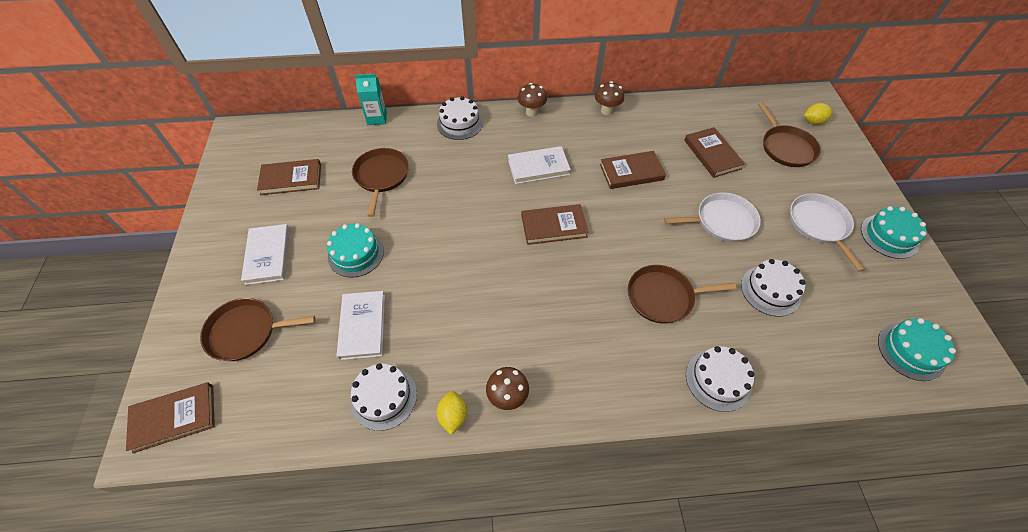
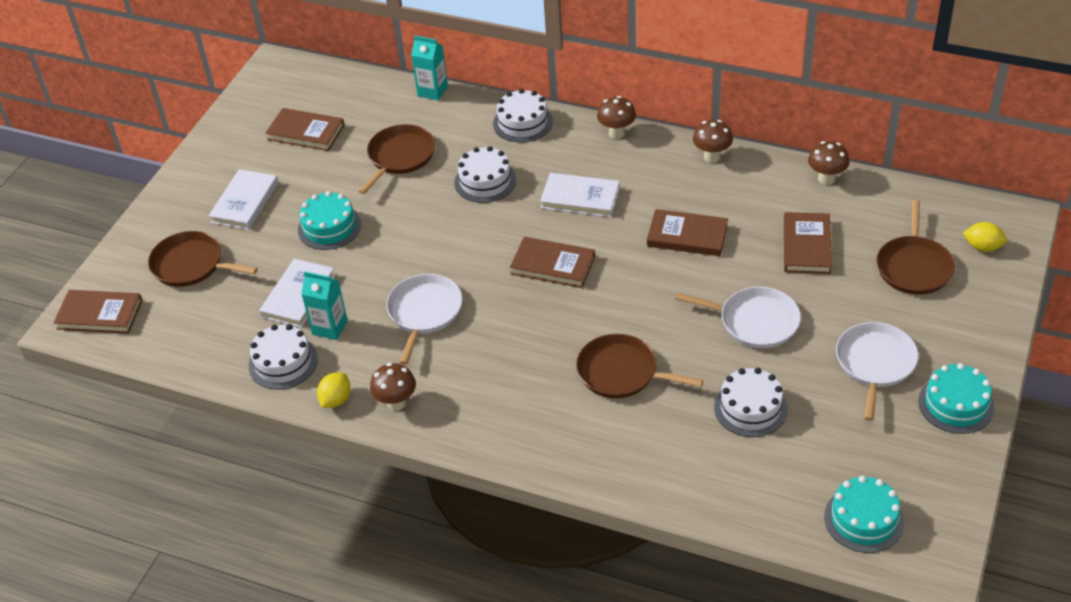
camera: 30 degrees right, 10 degrees down
white cake [686,346,754,412] -> white cake moved to [454,146,516,203]
none -> turquoise carton [301,271,348,340]
none -> white pan [386,274,462,365]
none -> brown mushroom [808,141,849,185]

